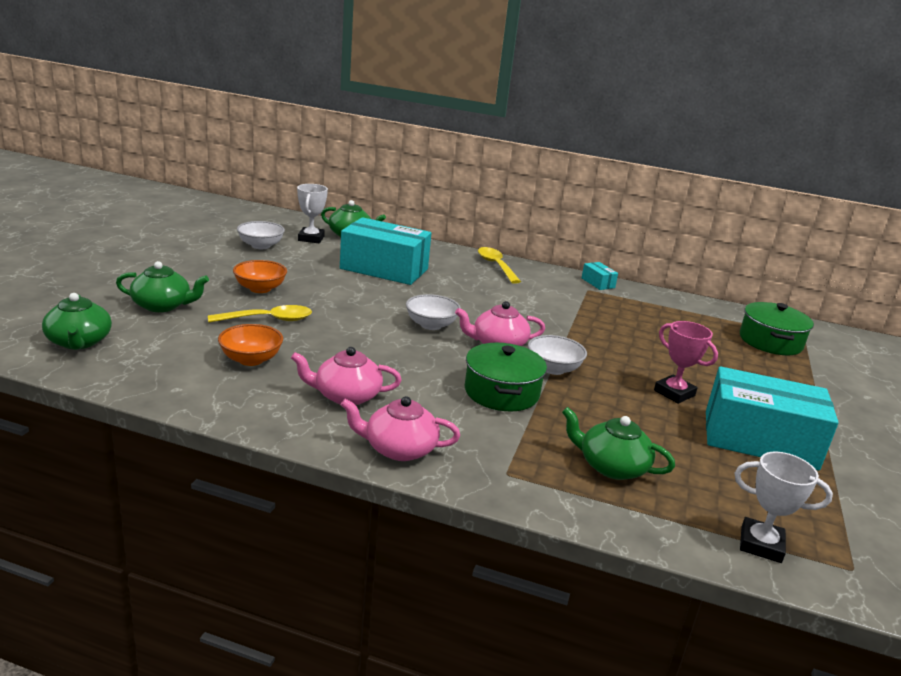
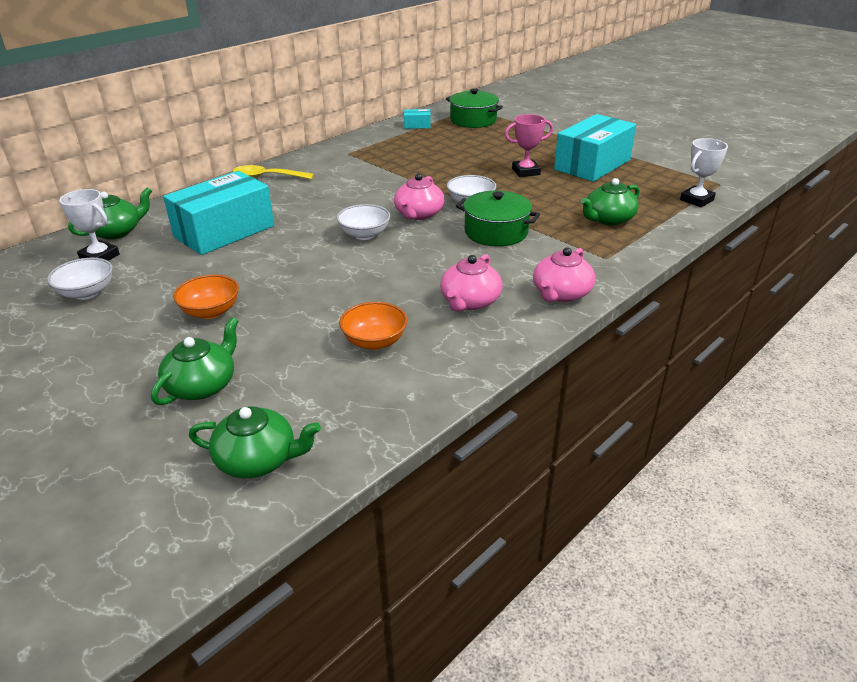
camera: 60 degrees left, 10 degrees up
yellow spoon [208,305,312,323] -> none
turquoise box [582,262,618,290] -> turquoise box moved to [404,109,431,129]

